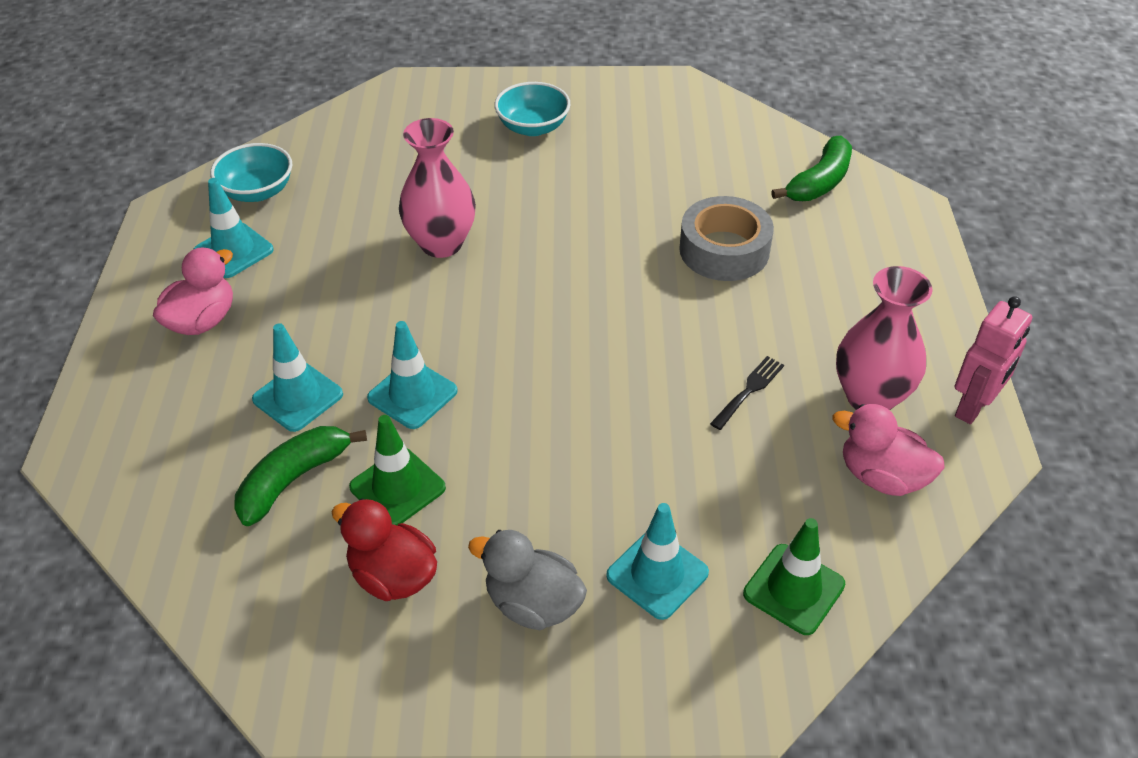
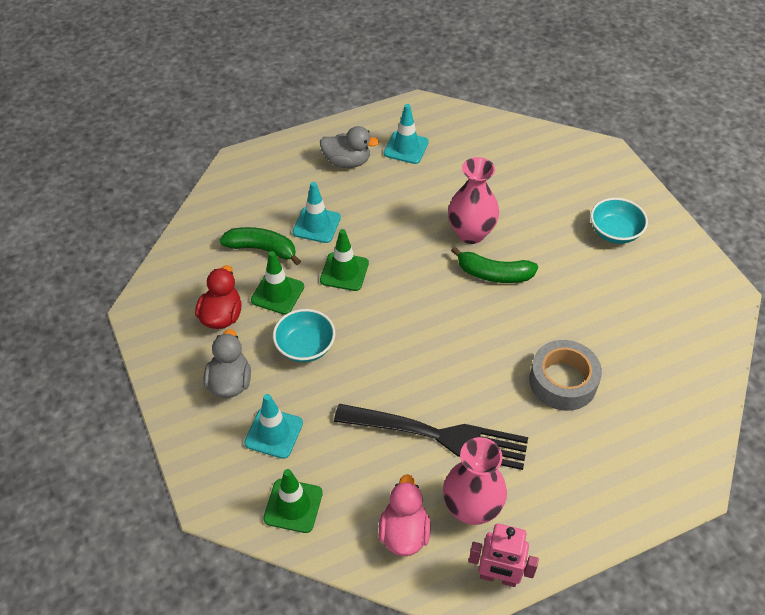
camera: 65 degrees right, 5 degrees up
pink duck [153,247,233,335] -> grey duck [320,126,379,168]
turquoise bowl [210,143,292,202] -> turquoise bowl moved to [273,309,335,363]
turquoise traffic cone [367,321,458,429] -> green traffic cone [320,229,369,291]
black fork [710,356,784,430] -> black fork [334,404,528,470], size x2.48
green banana [771,136,852,201] -> green banana moved to [451,247,538,283]

